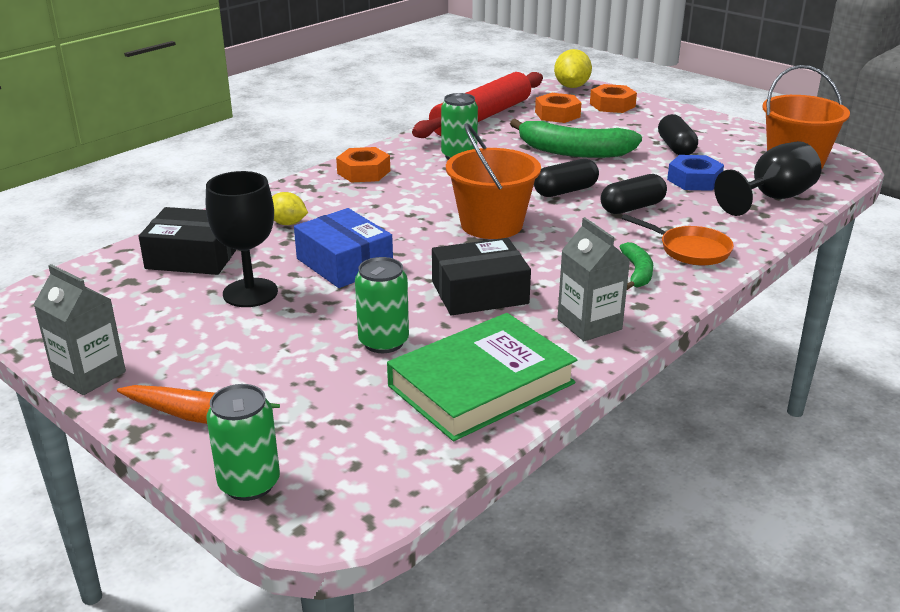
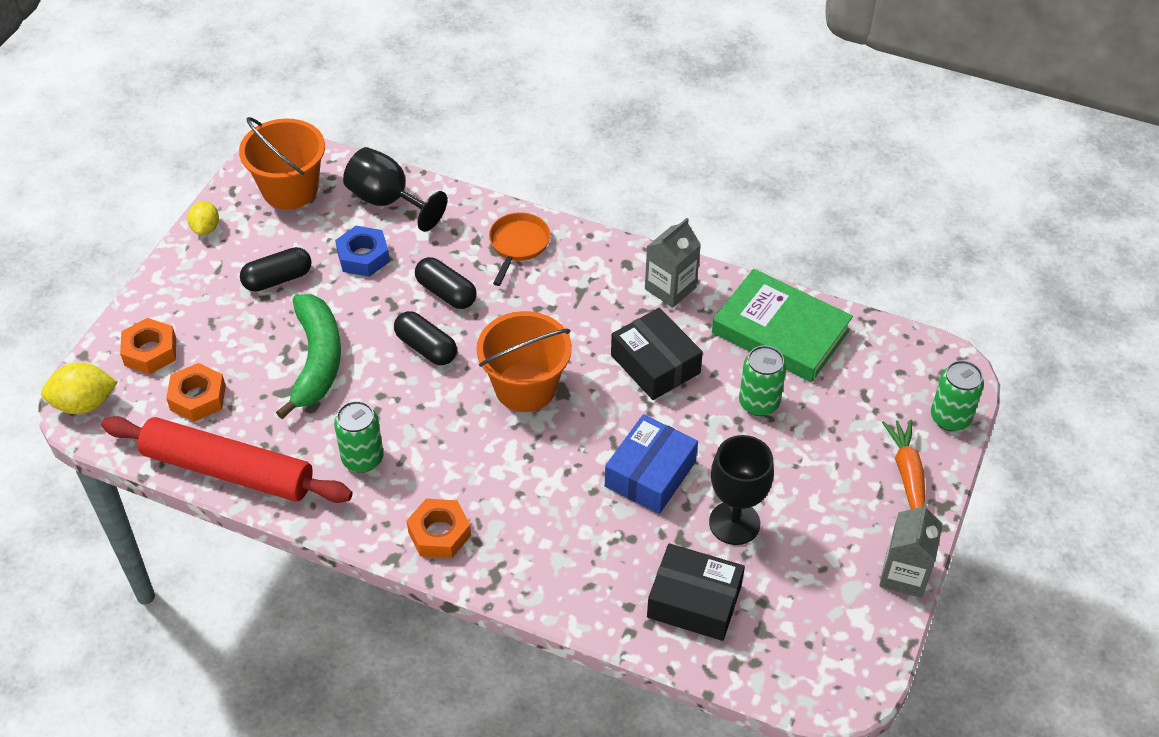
camera: 110 degrees left, 20 degrees up
black box [139,207,236,275] -> black box turned 60 degrees counterclockwise [647,543,745,641]
yellow lemon [272,192,308,225] -> yellow lemon moved to [187,201,219,235]
green banana [620,242,653,290] -> none

